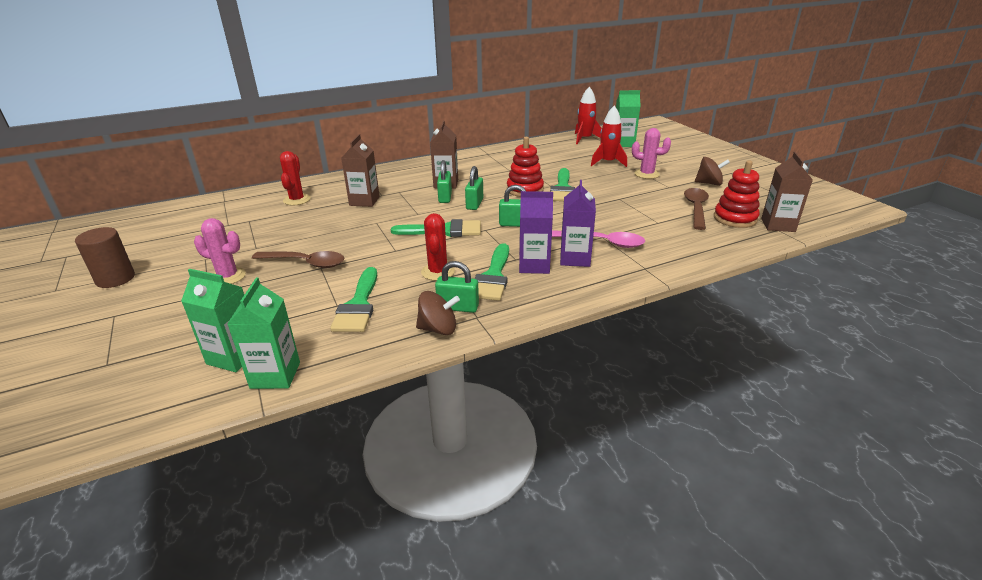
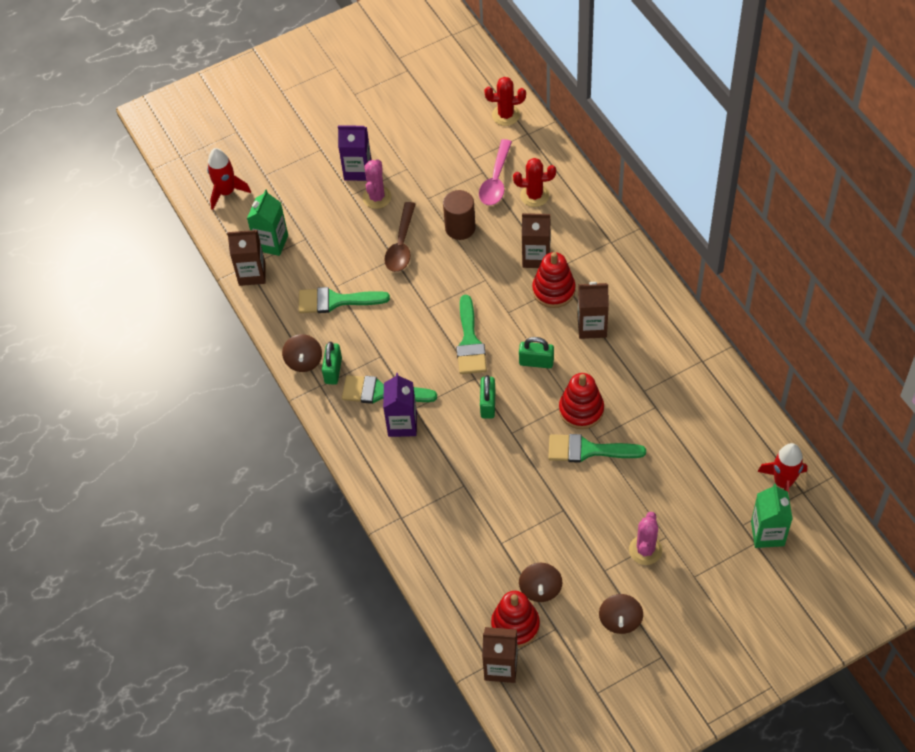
camera: 90 degrees right, 25 degrees up
brown cylinder [75,227,135,288] -> brown cylinder moved to [443,190,476,240]
green carton [227,277,300,389] -> brown carton [227,230,266,286]
red cactus [421,213,455,281] -> red cactus moved to [484,77,526,126]
green padlock [437,160,452,203] -> none
pink spoon [552,231,645,248] -> pink spoon moved to [479,139,512,205]
purple carton [560,180,596,267] -> purple carton moved to [338,125,371,181]
red rocket [591,106,627,167] -> red rocket moved to [207,148,251,210]
brown spoon [684,188,709,230] -> brown spinning top [519,563,562,602]
none -> red stacking toy [532,252,576,308]

